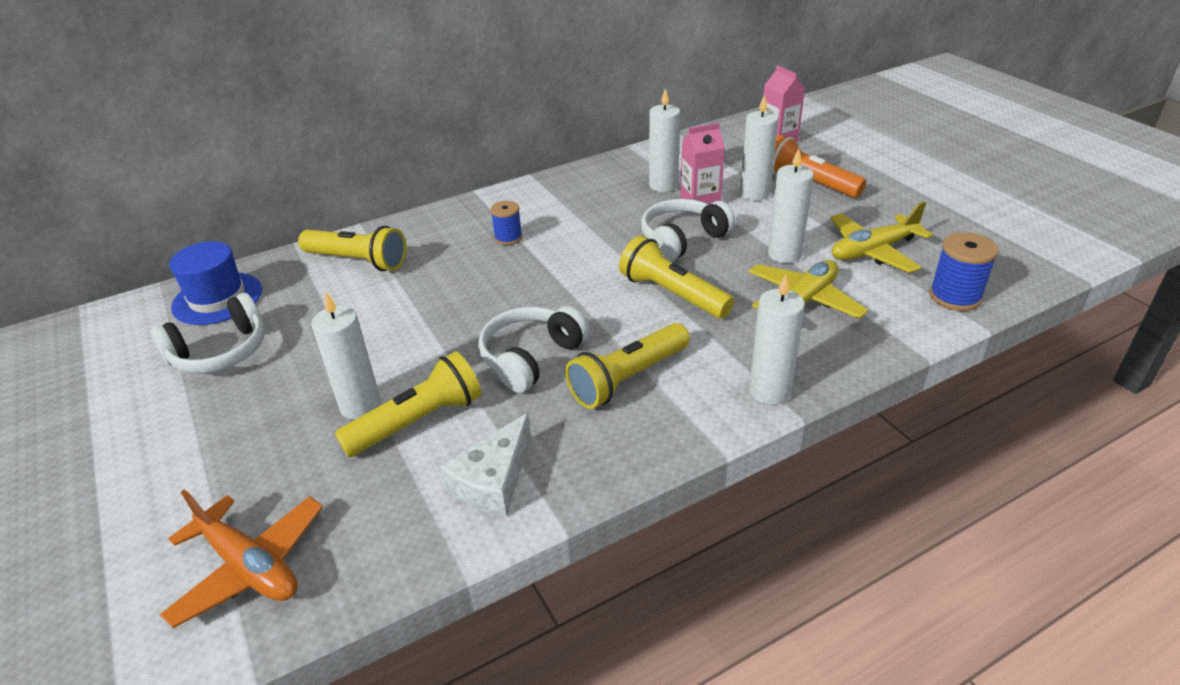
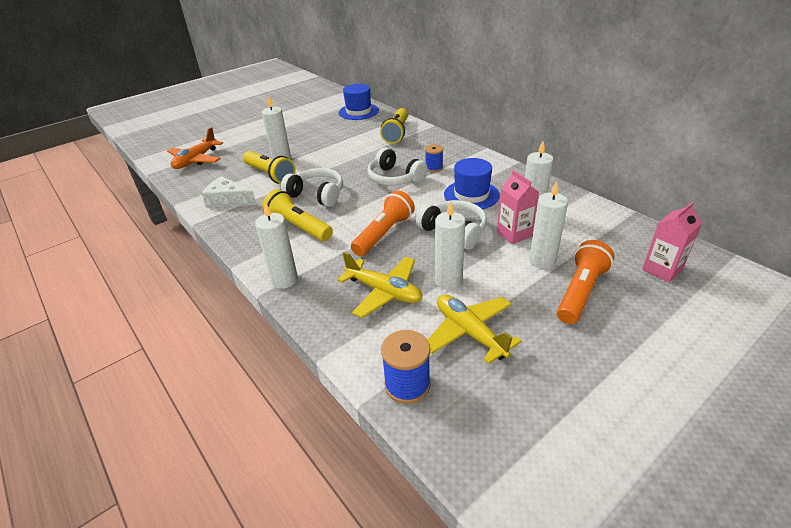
camera: 80 degrees right, 0 degrees up
white headphones [151,293,265,374] -> white headphones moved to [367,148,427,185]
yellow flashlight [619,236,734,319] -> orange flashlight [351,190,415,256]
none -> blue hat [444,158,500,209]

